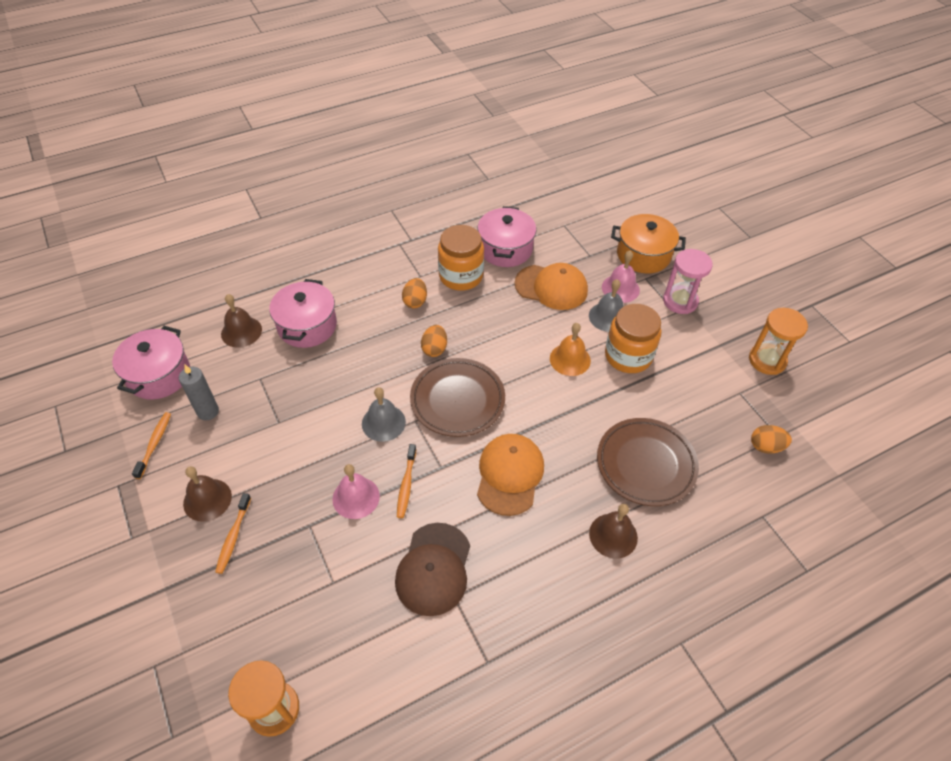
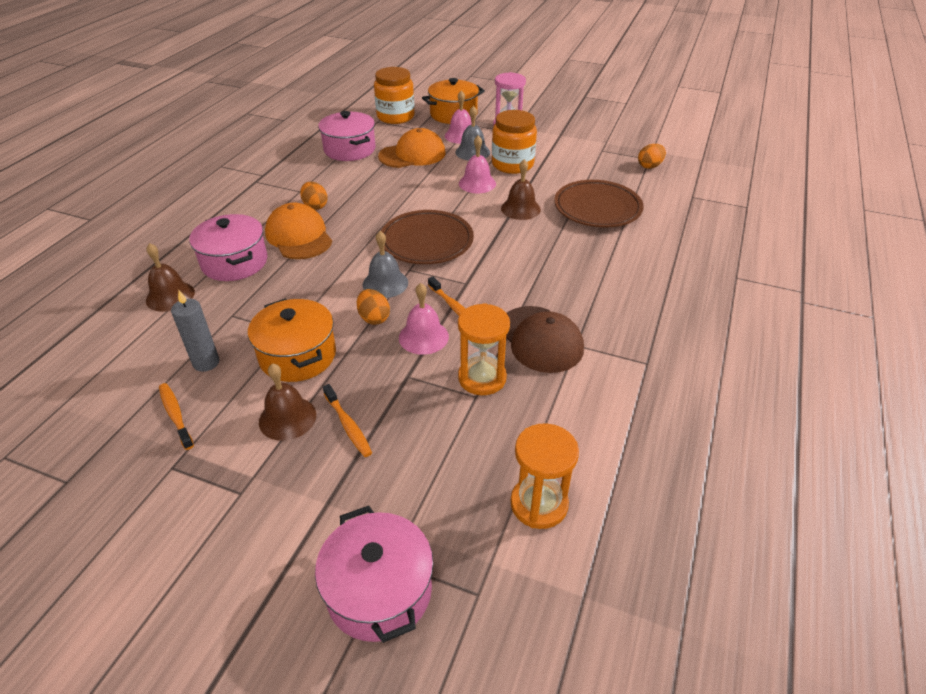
camera: 40 degrees left, 10 degrees down
pink pot [112,326,190,400] -> pink pot moved to [315,506,433,643]
orange egg [421,325,447,357] -> orange egg moved to [357,289,390,325]
orange jar [438,225,484,291] -> orange jar moved to [374,67,415,124]
orange cap [477,434,544,516] -> orange cap moved to [265,202,332,259]
orange bell [550,323,591,376] -> pink bell [459,135,496,193]
brown bell [589,504,638,559] -> brown bell moved to [501,159,541,220]
orange hourglass [749,308,808,375] -> orange hourglass moved to [458,303,510,395]
none -> orange pot [248,298,336,382]

